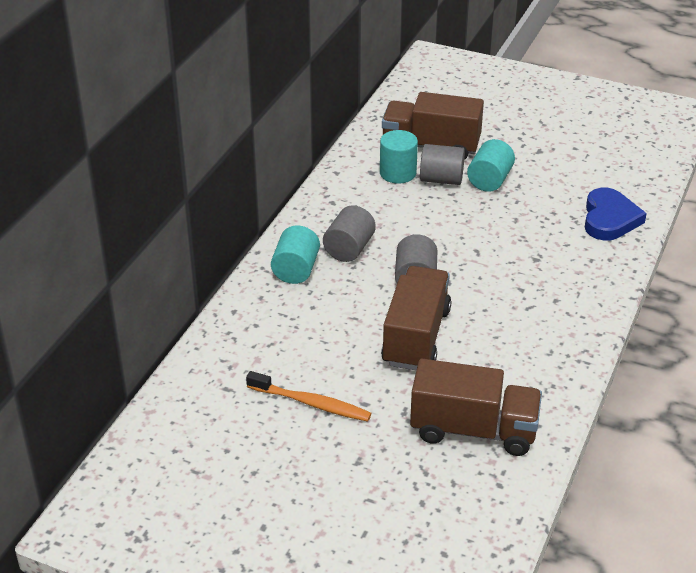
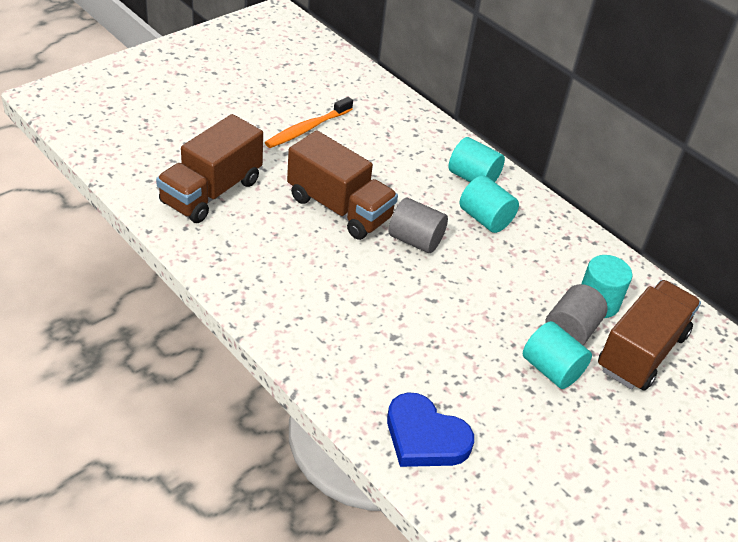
camera: 110 degrees right, 5 degrees up
grey cylinder [323,205,376,262] -> turquoise cylinder [460,176,519,233]

